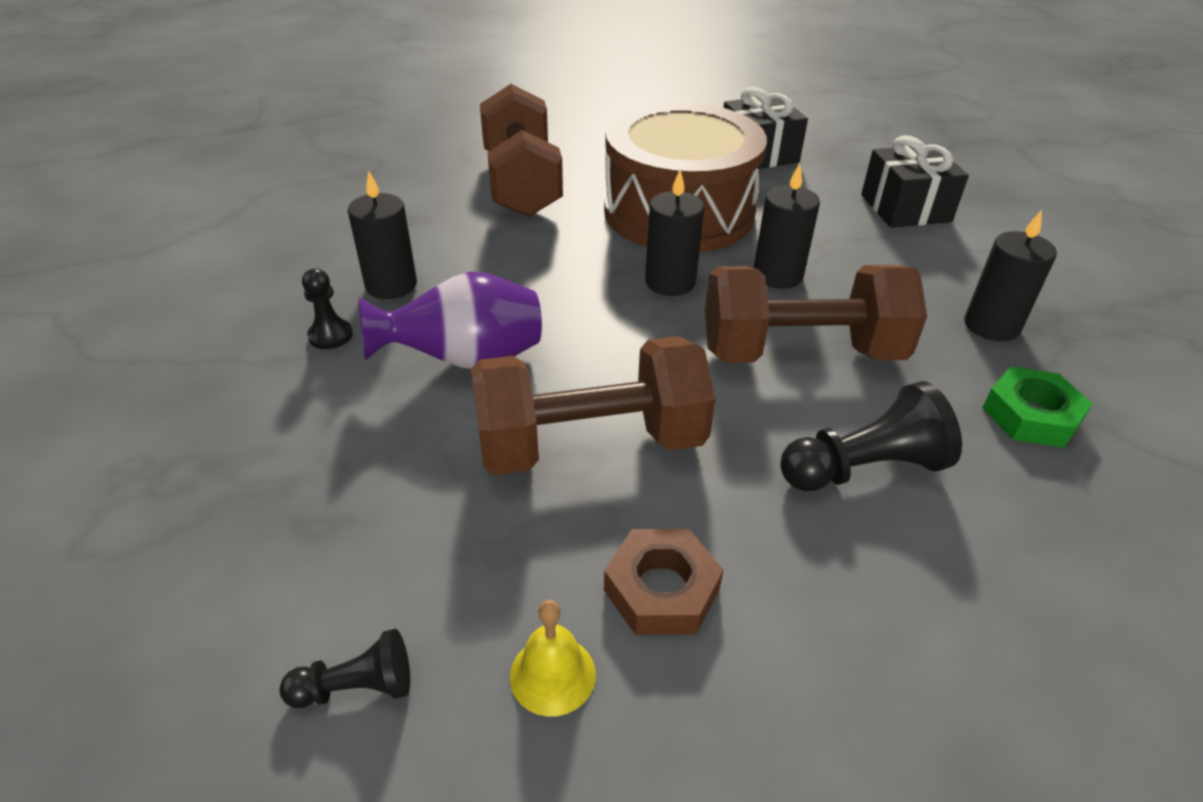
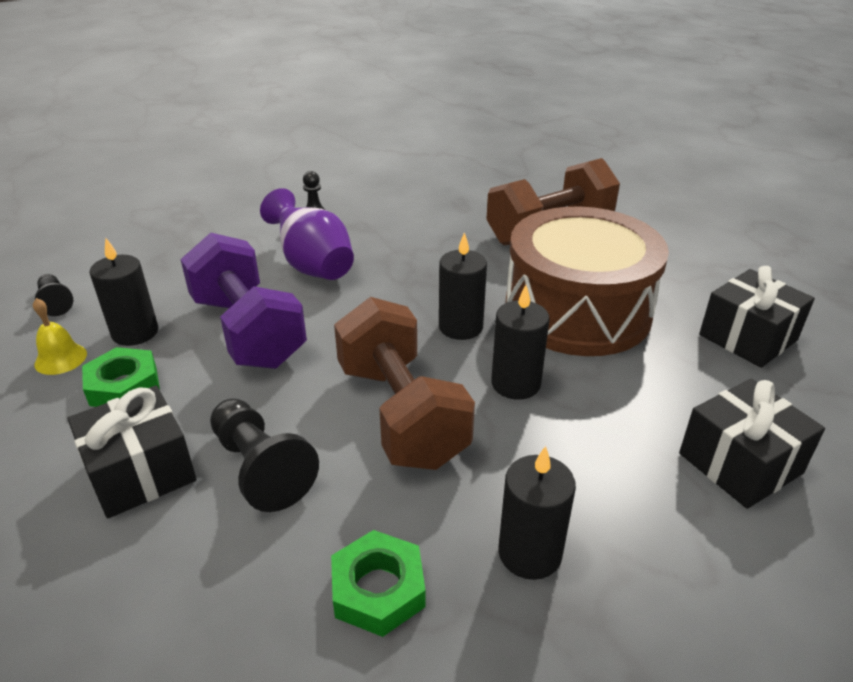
camera: 70 degrees right, 5 degrees down
black candle [348,171,417,299] -> black candle moved to [90,238,158,346]
brown dumbbell [471,336,716,475] -> purple dumbbell [181,232,307,369]
brown nut [604,529,724,635] -> green nut [82,347,160,407]
none -> black gift [67,386,197,518]

